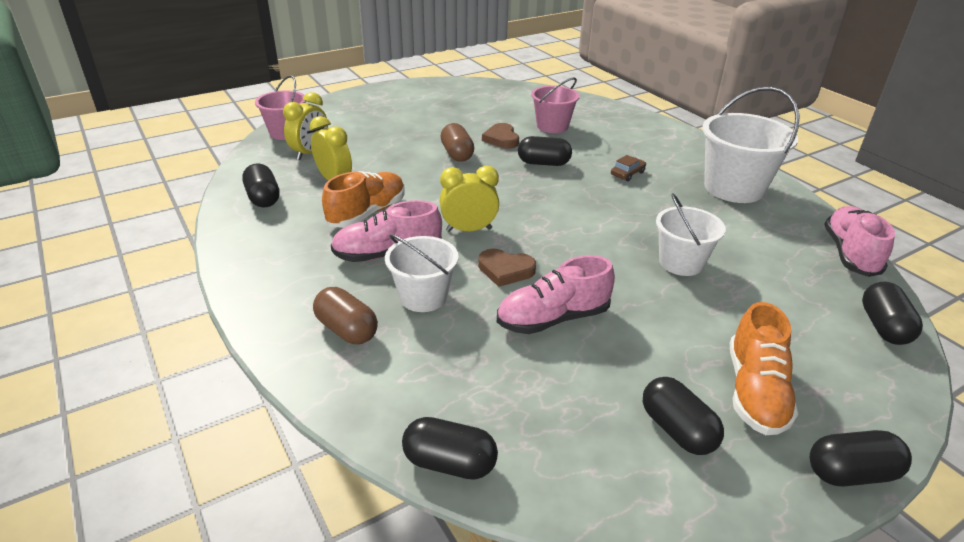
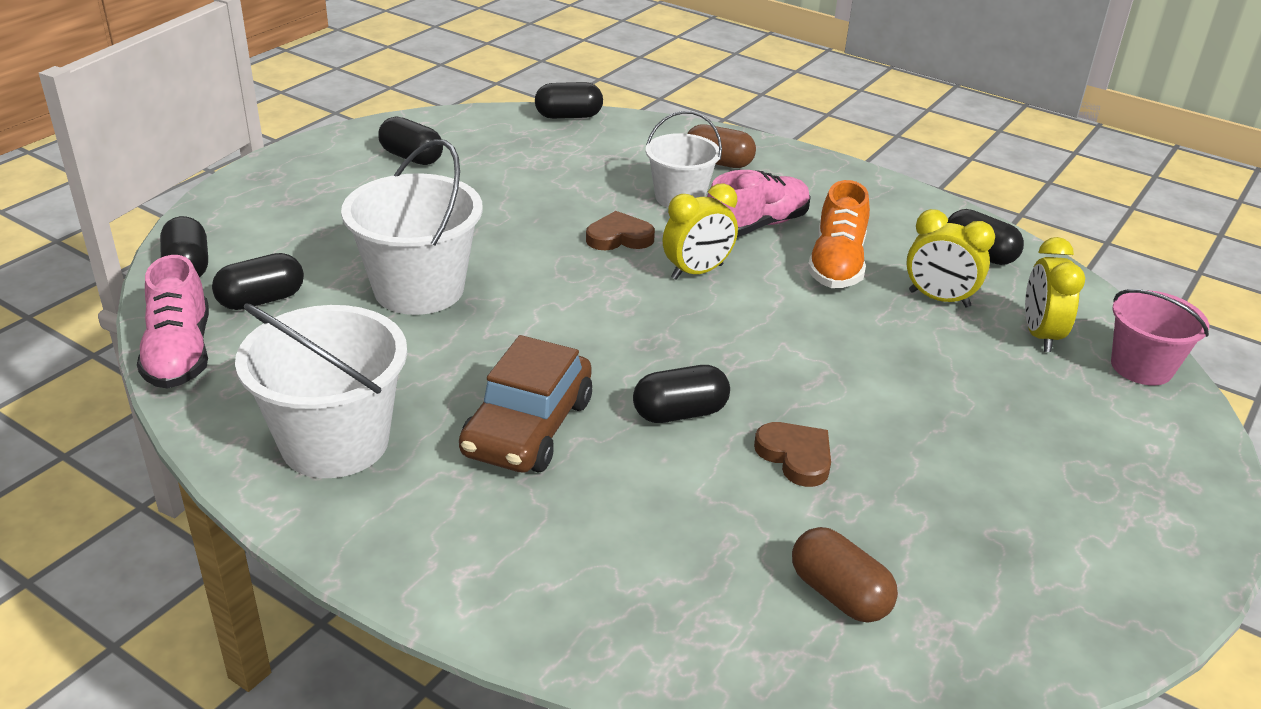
camera: 155 degrees right, 0 degrees up
brown capsule [440,123,474,162] -> brown capsule moved to [792,527,898,623]
pink shoe [497,255,615,334] -> none
pink bucket [531,78,580,133] -> none
brown car [611,155,646,181] -> brown car [459,335,592,473], size x2.31
white bucket [656,193,726,276] -> white bucket [341,139,483,315], size x1.58
orange shoe [730,302,799,435] -> none
black capsule [810,430,912,487] -> black capsule moved to [212,253,304,310]

